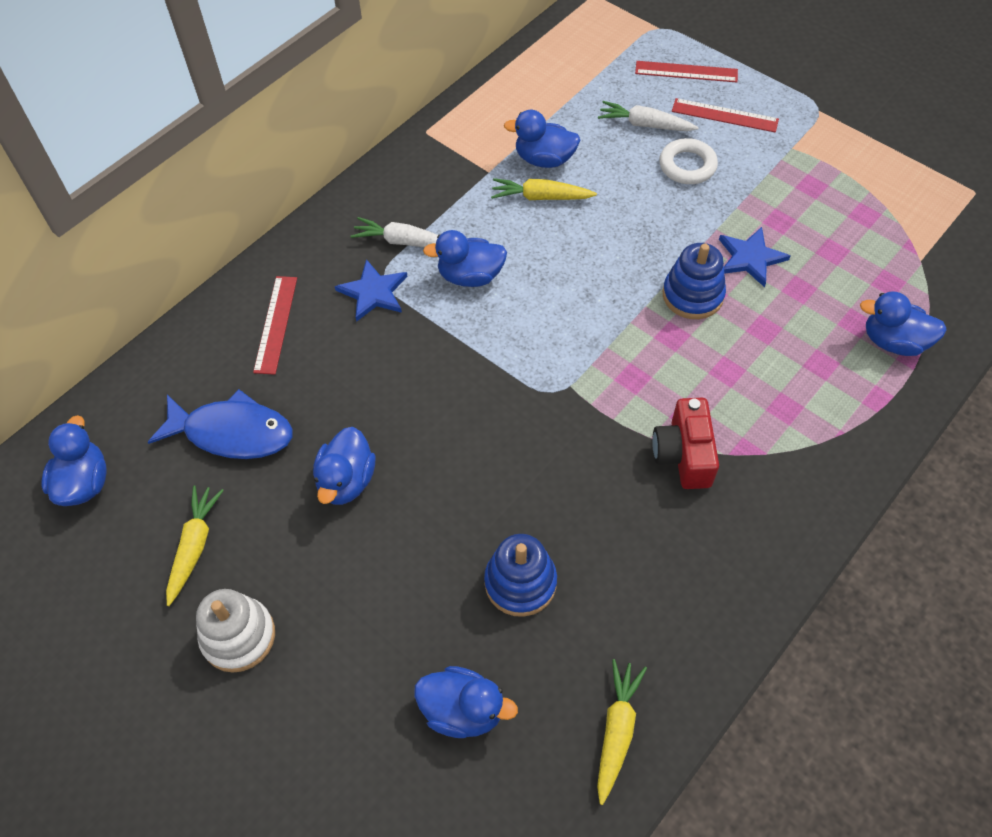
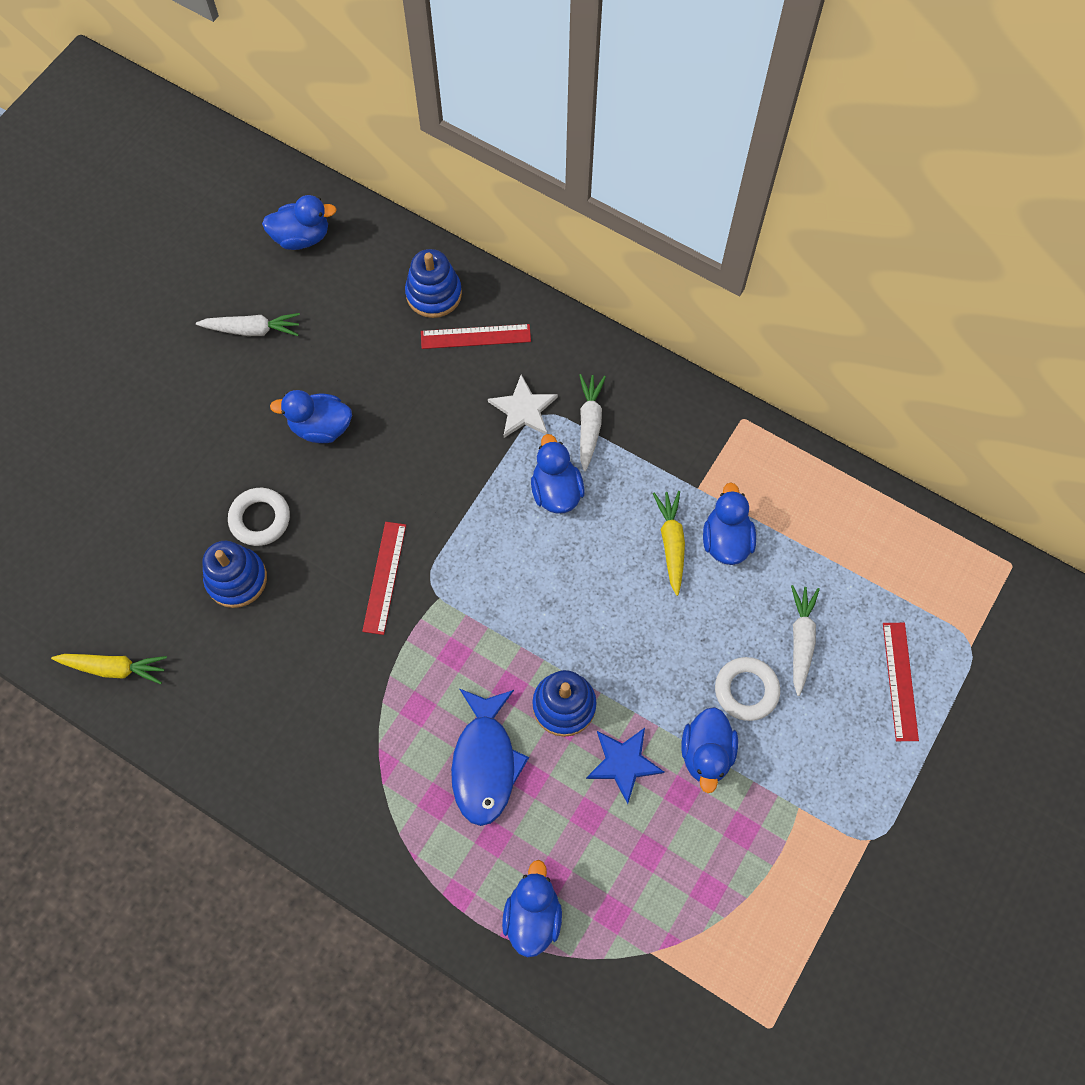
camera: 80 degrees right, 10 degrees up
blue fish [148,389,293,459] -> blue fish moved to [451,689,529,826]
yellow carrot [166,485,224,606] -> white carrot [196,313,300,336]
white stacking toy [196,589,275,673] -> none
blue star [335,259,408,322] -> white star [488,375,558,438]
blue duck [414,666,518,738] -> blue duck moved to [681,707,738,793]
red camera [652,398,719,489] -> none
red ruler [672,98,779,132] -> red ruler moved to [362,522,406,635]
none -> white ring [228,488,290,546]
none -> blue stacking toy [405,249,462,318]

